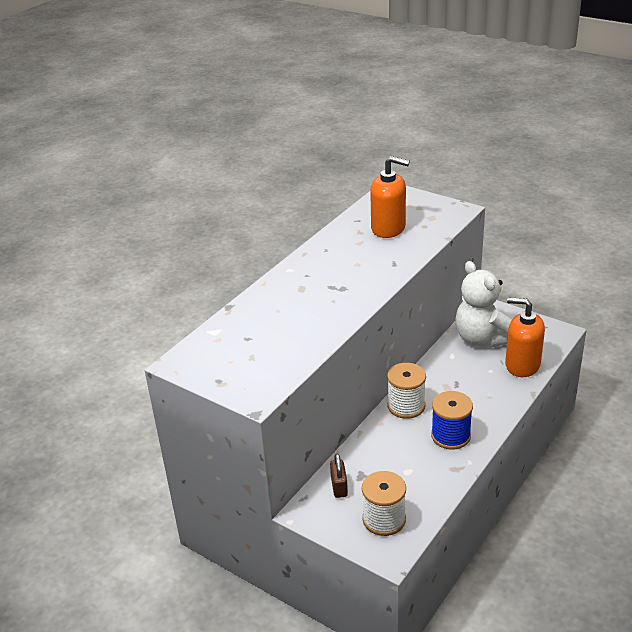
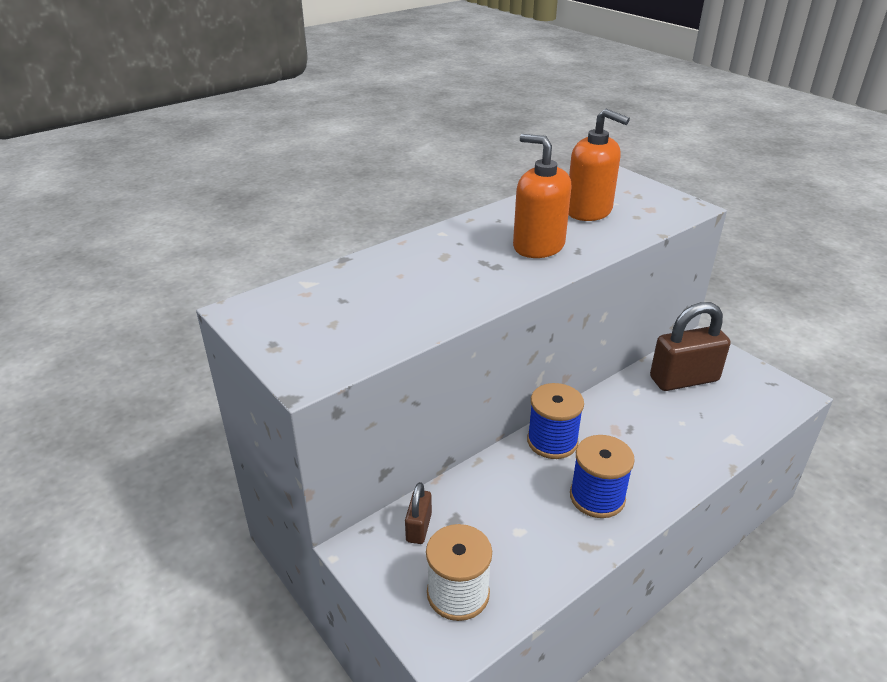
camera: 15 degrees right, 0 degrees up
white spool [387,363,426,419] -> blue spool [527,383,584,459]
white teddy bear [455,261,512,347] -> brown padlock [650,302,730,391]
orange soap dispenser [505,297,545,377] -> orange soap dispenser moved to [513,134,571,258]

